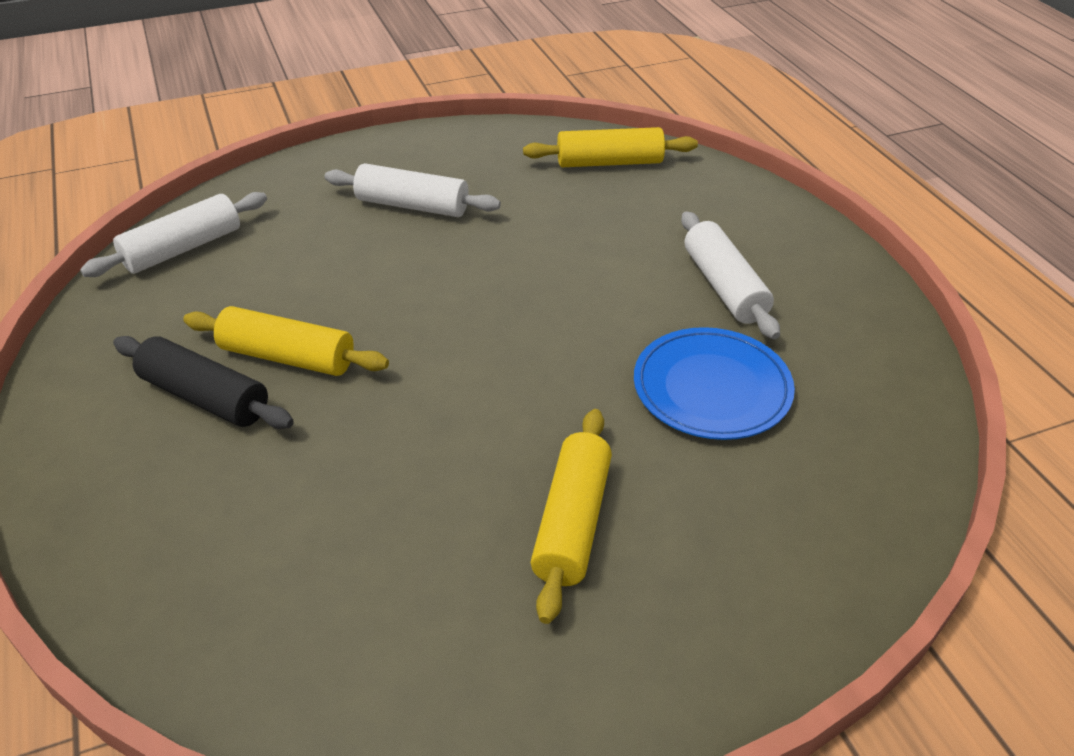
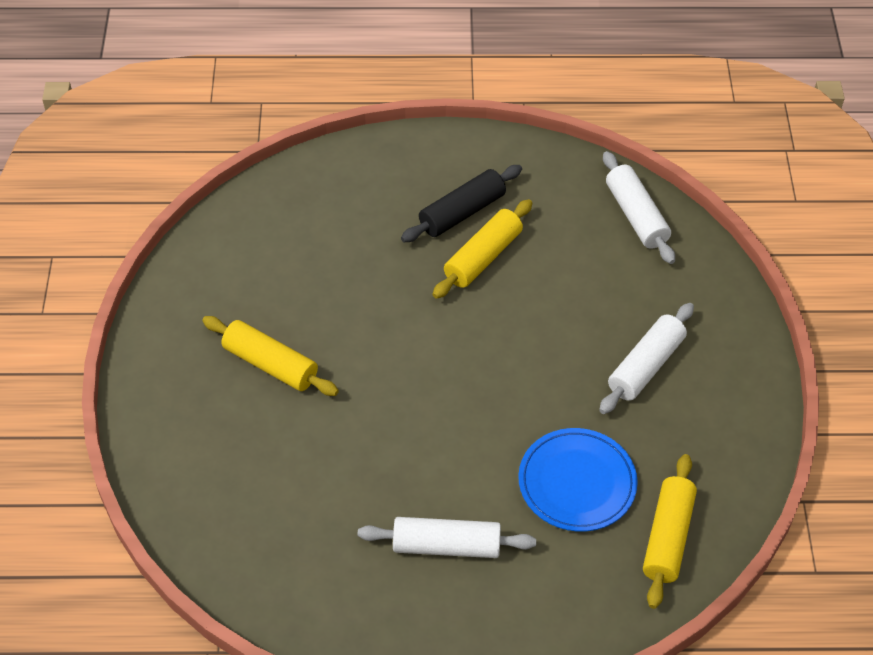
camera: 110 degrees right, 10 degrees up
blue plate [634,327,795,440] -> blue plate moved to [518,428,638,532]

